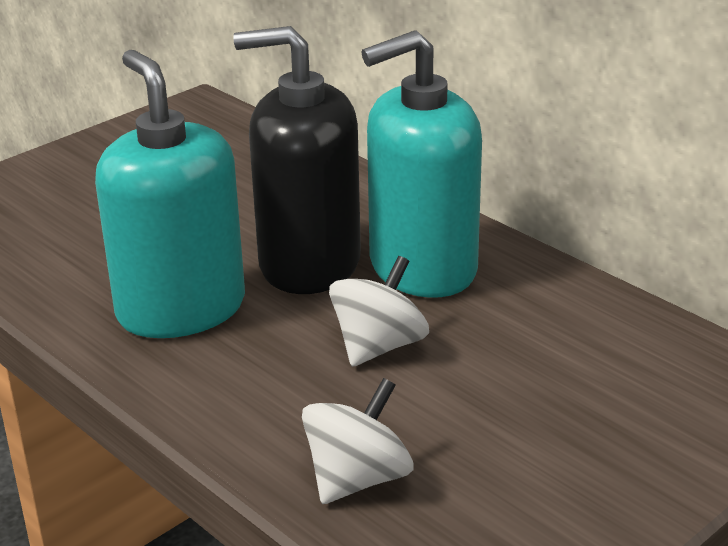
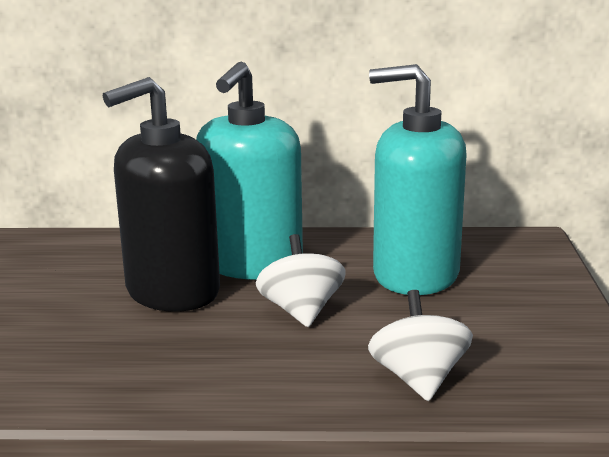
camera: 45 degrees left, 10 degrees down
turquoise soap dispenser [95,50,245,338] -> turquoise soap dispenser moved to [369,64,467,295]

